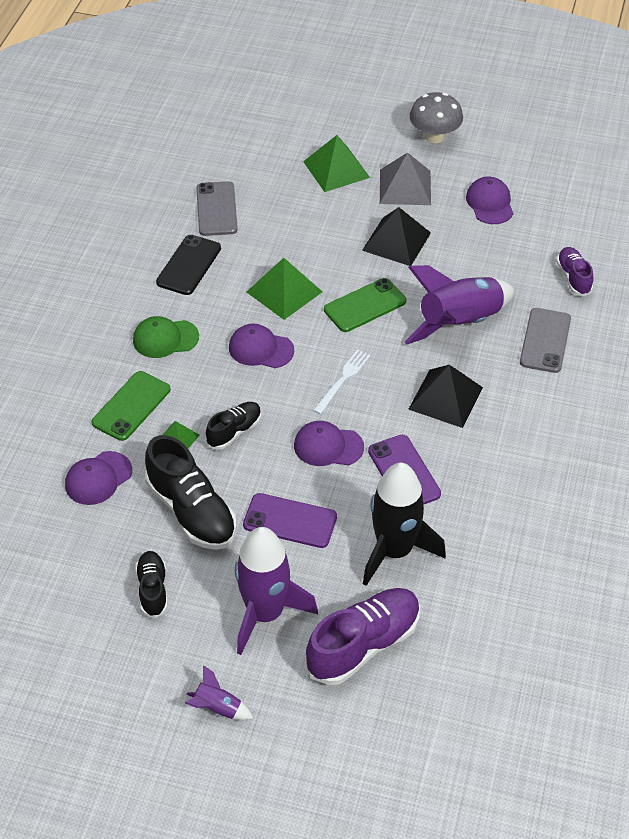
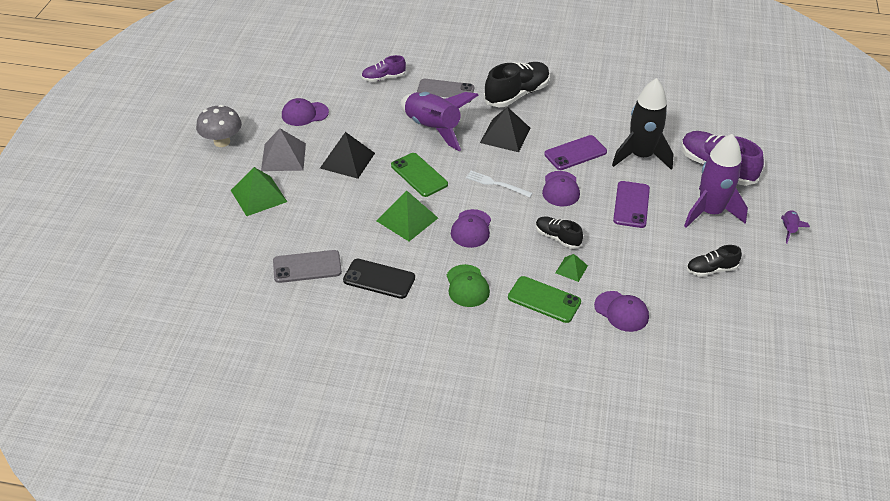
camera: 95 degrees left, 5 degrees down
black shoe [145,435,236,550] -> black shoe moved to [484,62,550,107]

